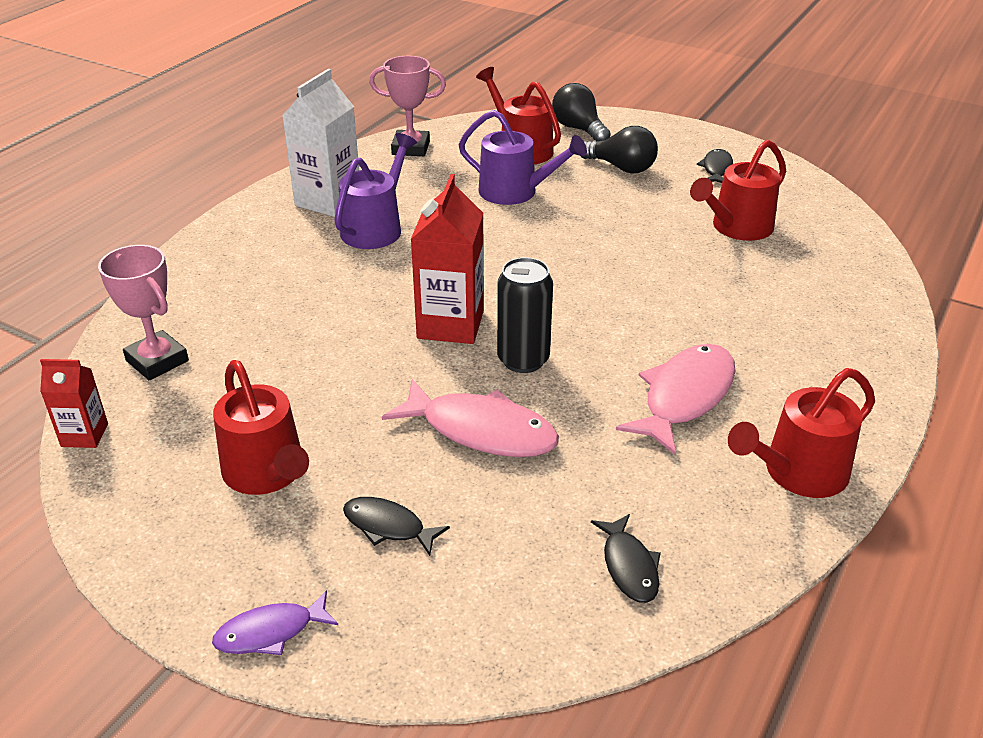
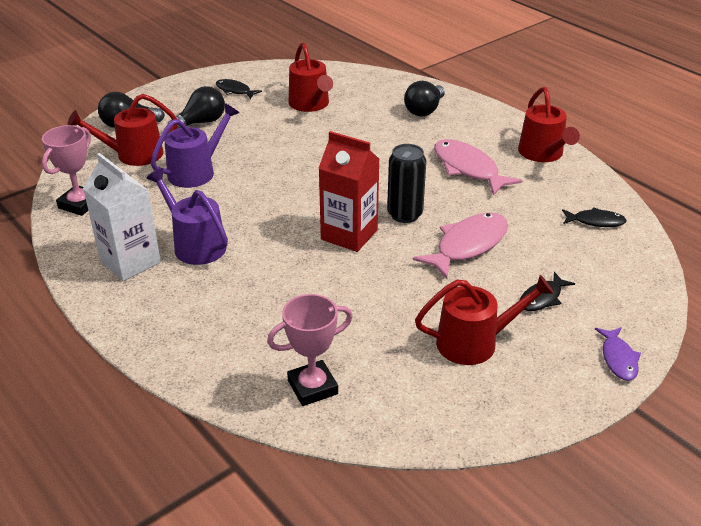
camera: 70 degrees left, 0 degrees up
red carton [40,359,108,448] -> none
none -> black light bulb [404,81,445,116]

